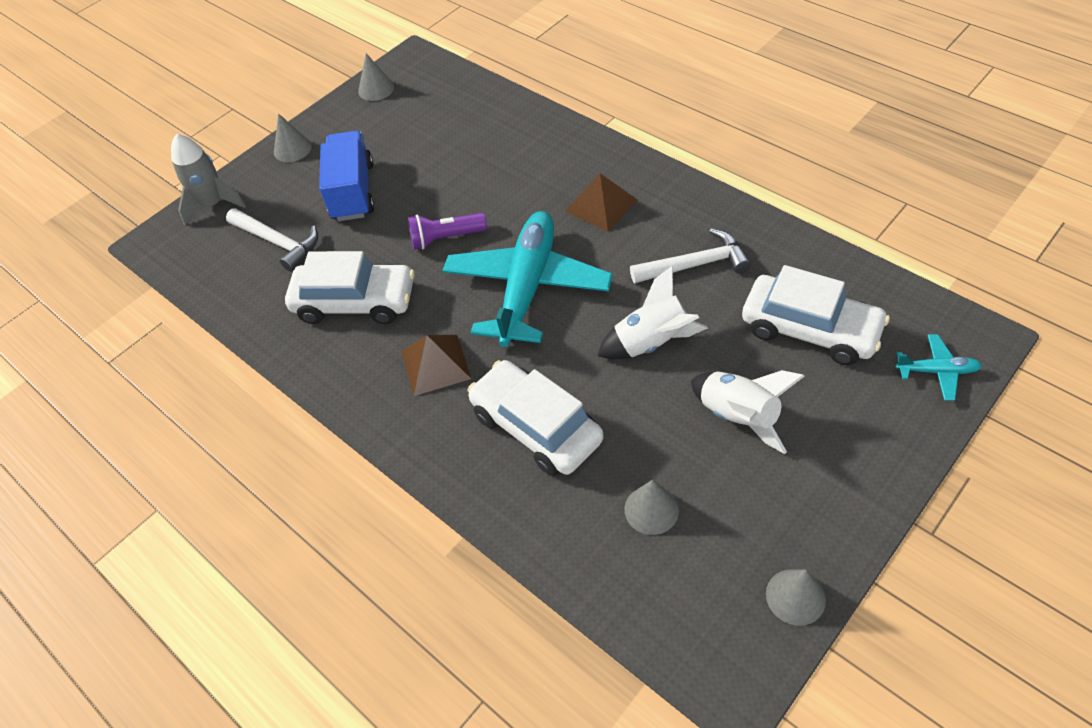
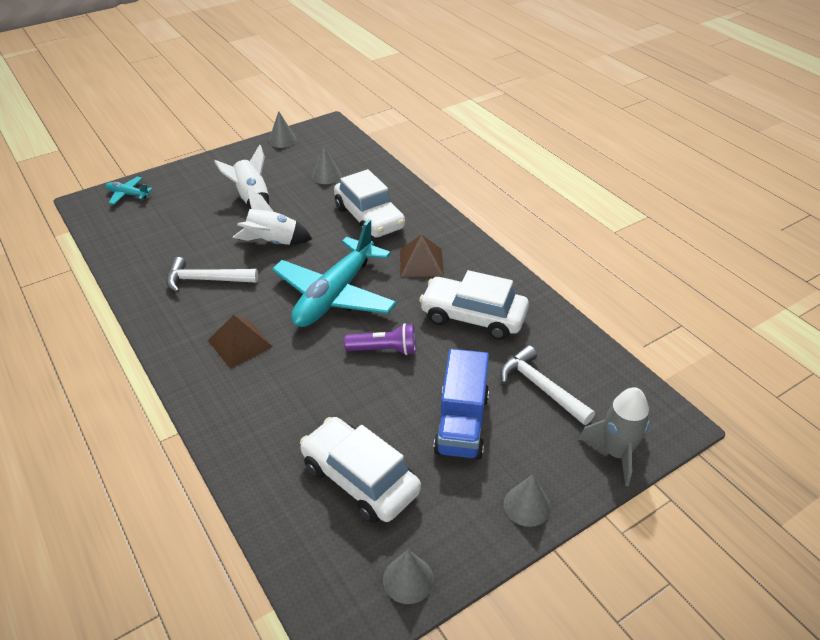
camera: 170 degrees left, 10 degrees down
white car [742,265,890,365] -> white car moved to [300,417,421,523]

